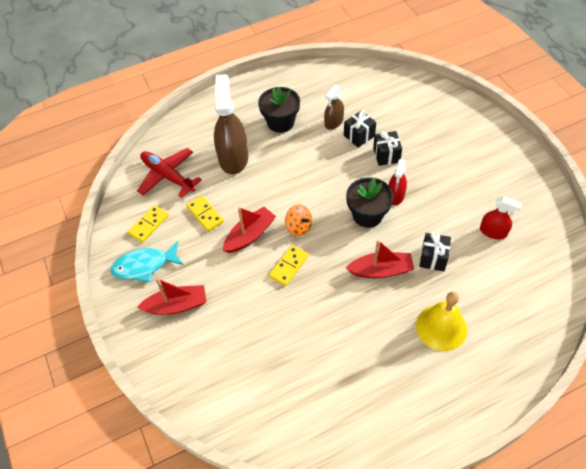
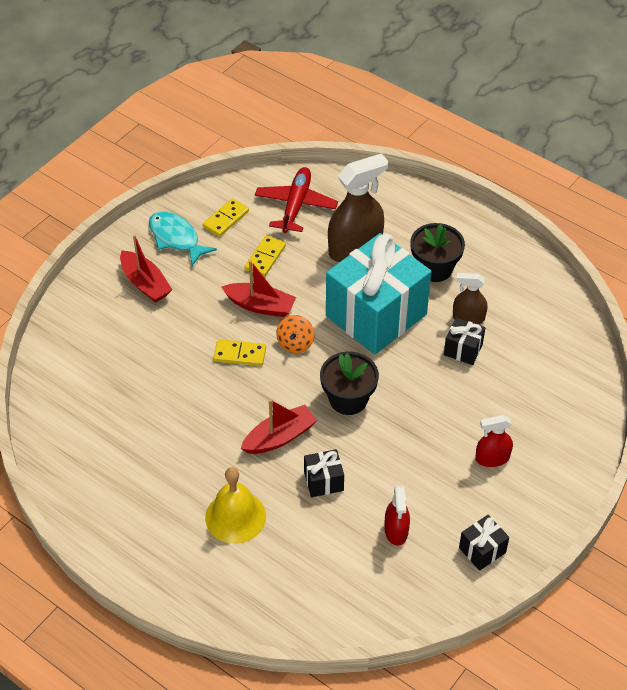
camera: 60 degrees right, 5 degrees down
yellow domino [128,205,169,243] -> yellow domino turned 60 degrees counterclockwise [203,198,249,237]
red boat [346,240,414,278] -> red boat turned 90 degrees counterclockwise [241,399,317,454]
black gift [373,131,402,166] -> black gift moved to [459,515,509,571]
red spray bottle [389,159,407,205] -> red spray bottle moved to [475,415,513,467]
none -> turquoise gift [326,233,431,355]

